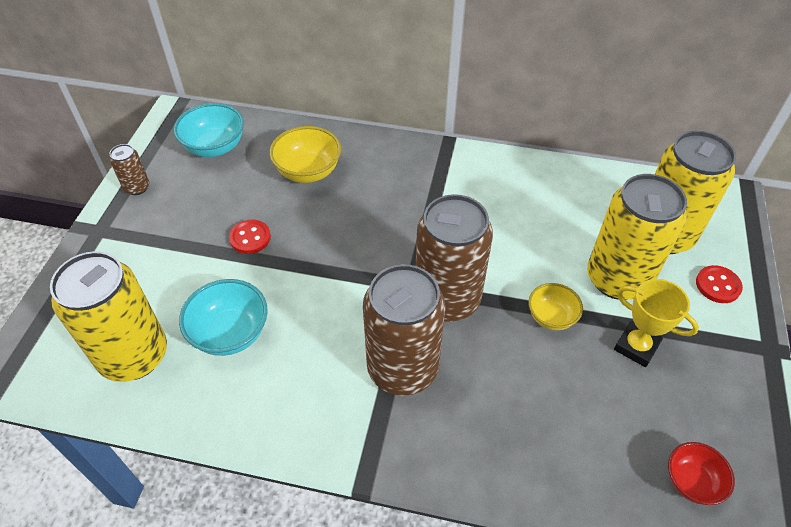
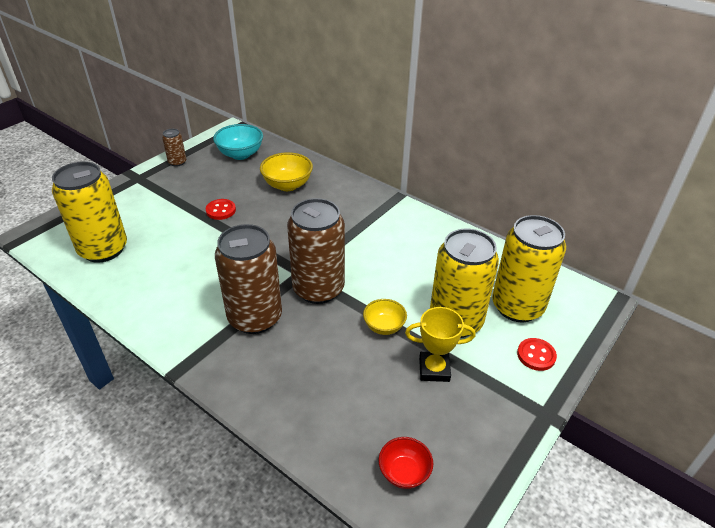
camera: 25 degrees right, 10 degrees down
turquoise bowl [179,279,268,356] -> none
yellow trophy [614,279,699,367] -> yellow trophy turned 60 degrees counterclockwise [405,307,476,382]

